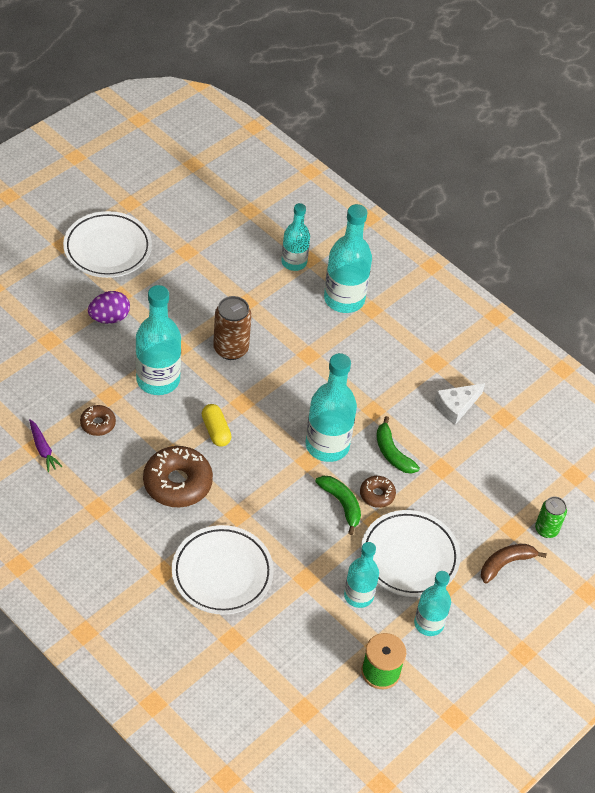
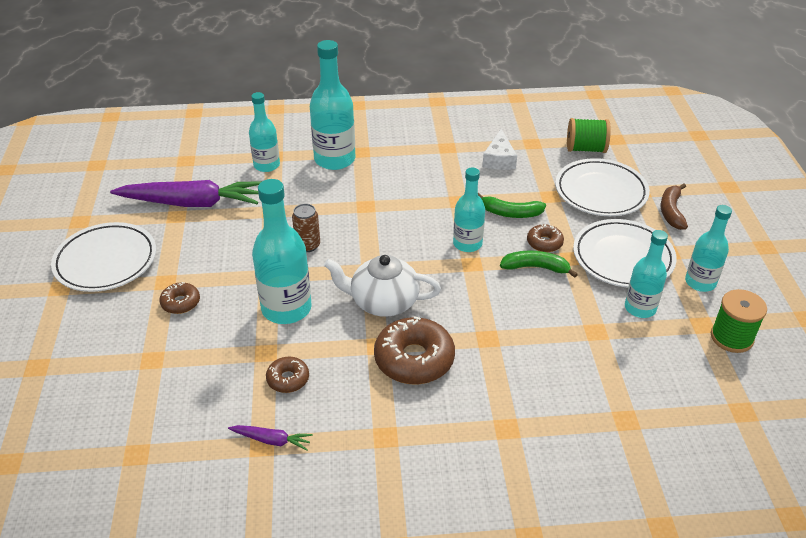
camera: 45 degrees left, 10 degrees down
purple egg [88,291,130,324] -> brown donut [159,282,200,314]
white plate [172,525,274,615] -> white plate moved to [555,158,650,216]
yellow capsule [202,404,232,447] -> white teapot [324,255,441,317]
brown can [213,296,252,360] -> brown can [292,204,320,252], size x0.65
turquoise bottle [305,353,357,462] -> turquoise bottle [453,168,485,252], size x0.63
green can [535,496,567,538] -> none
none -> purple carrot [110,180,262,207]
none -> green spool [567,118,611,153]

